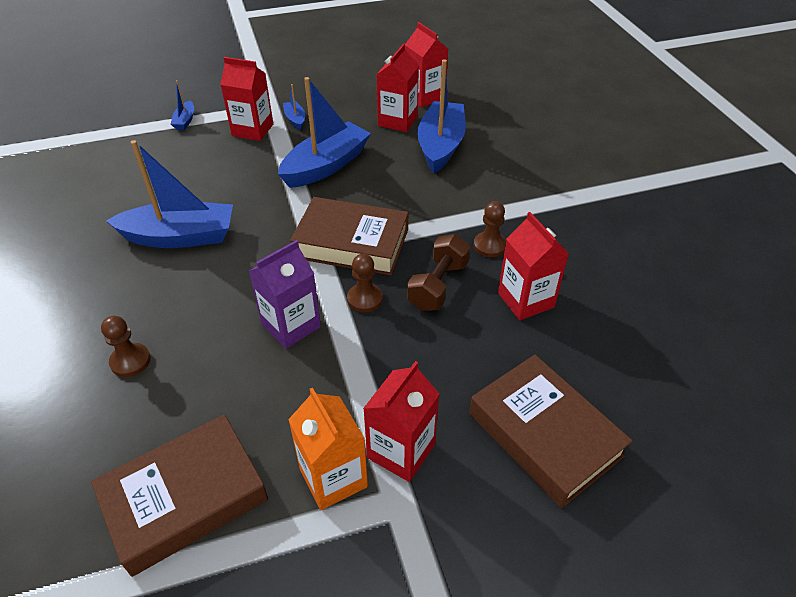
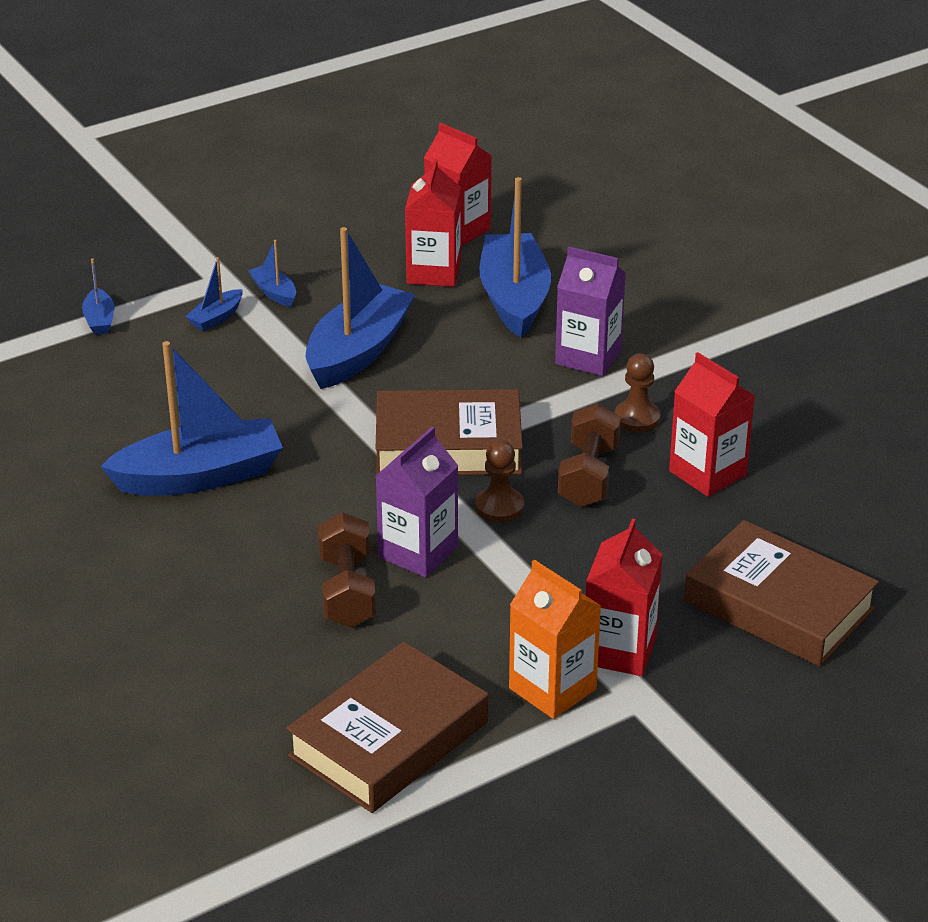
camera: 15 degrees left, 10 degrees down
brown pawn [101,316,151,377] -> none
red carton [220,57,273,141] -> blue boat [185,257,243,331]
none -> brown dumbbell [318,512,376,627]
none -> purple carton [555,247,626,376]

